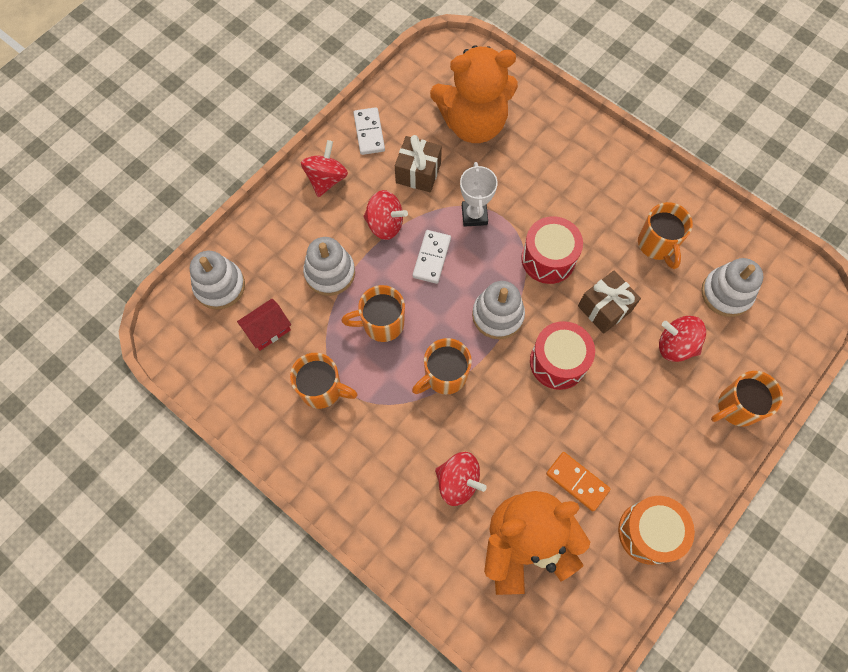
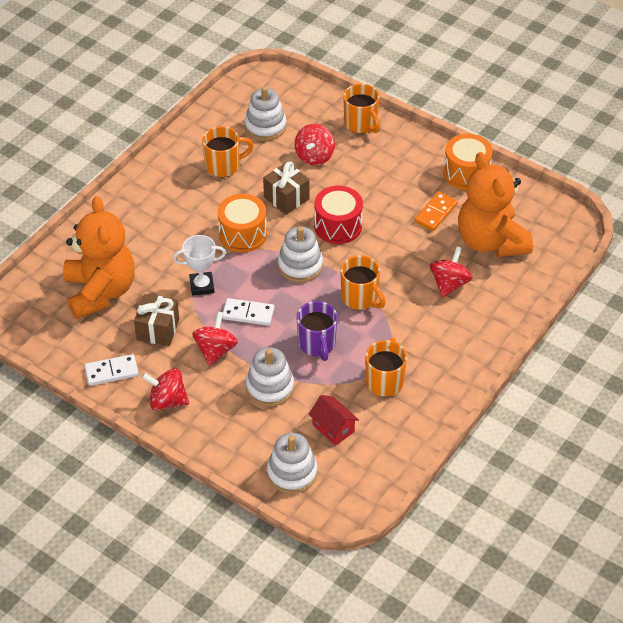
camera: 95 degrees left, 20 degrees down
orange mug [341,285,405,342] -> purple mug [296,301,337,361]
red drum [521,216,583,284] -> orange drum [217,194,267,252]

